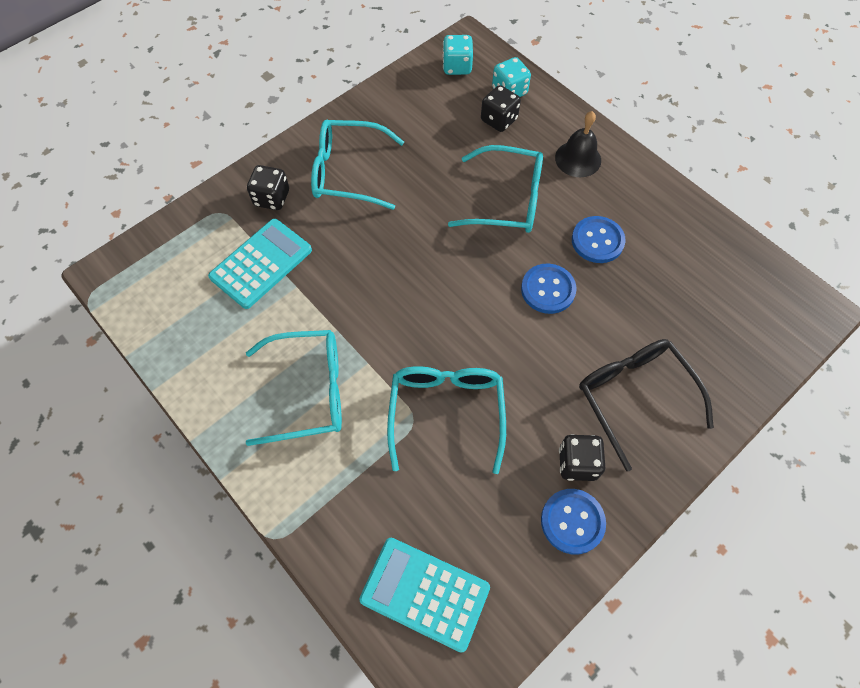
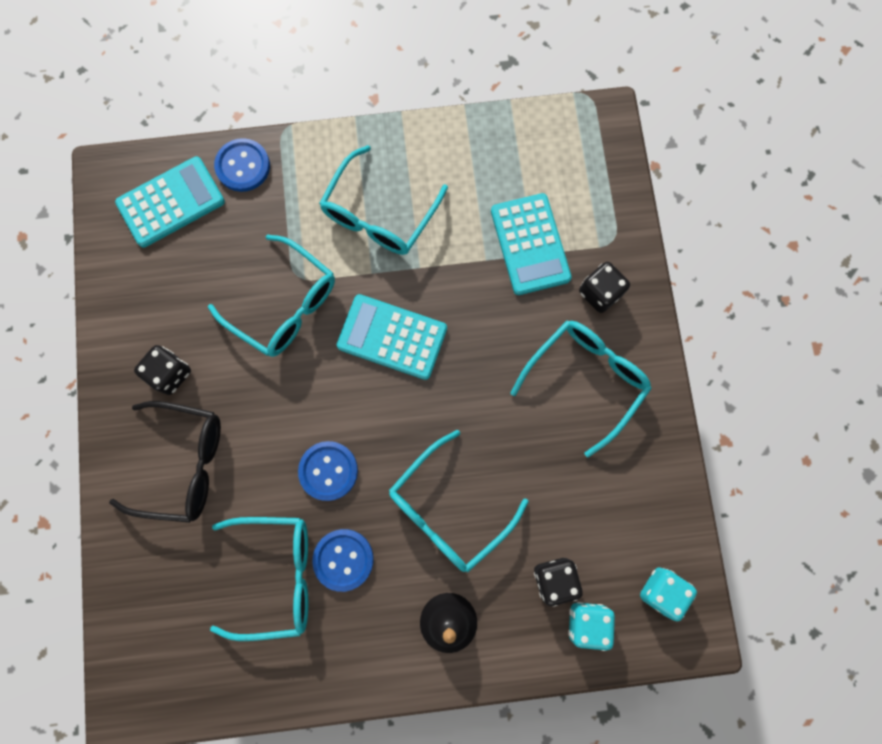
camera: 125 degrees right, 15 degrees up
blue button [541,489,606,555] -> blue button moved to [214,138,270,192]
none -> turquoise glasses [210,517,308,641]
none -> turquoise calculator [337,294,447,380]

